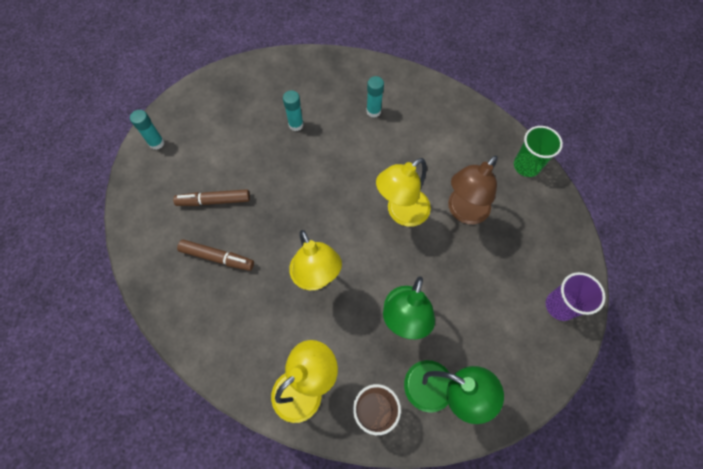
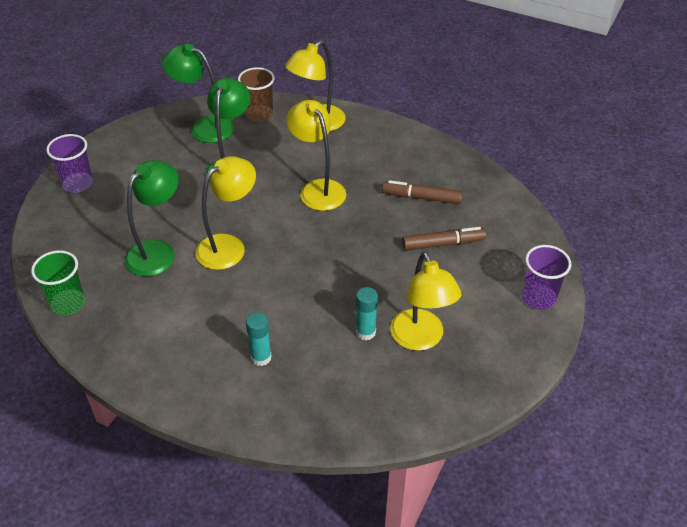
camera: 175 degrees right, 20 degrees down
turquoise glue stick [130,110,164,150] -> purple cup [522,245,571,310]
brown lamp [448,155,497,224] -> green lamp [125,160,179,276]
none -> yellow lamp [390,252,461,351]

